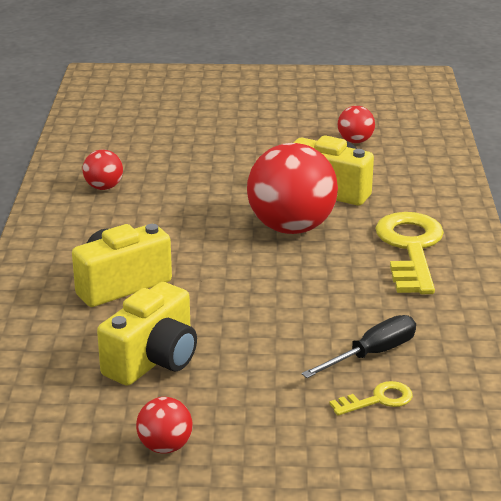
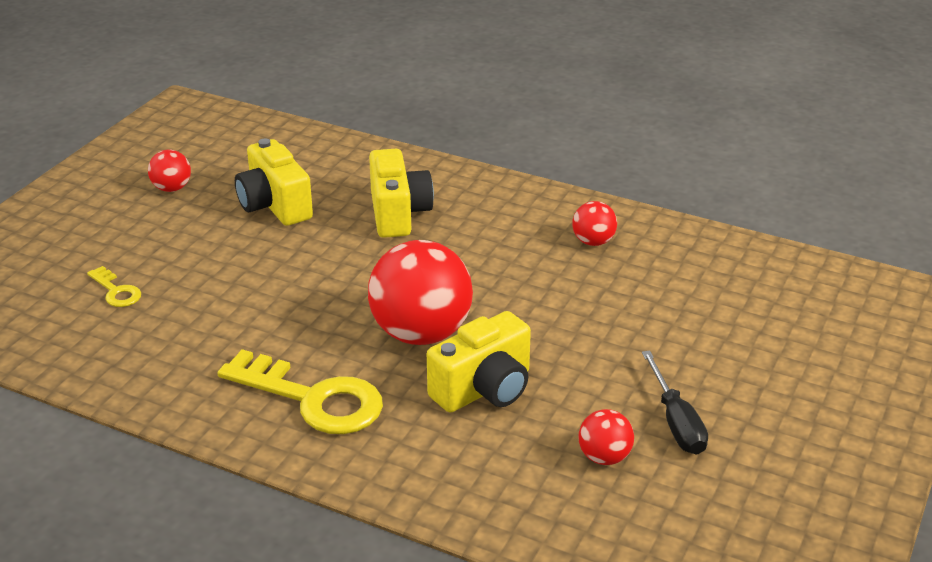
camera: 115 degrees right, 5 degrees up
black screwdriver [301,315,416,378] -> black screwdriver moved to [642,350,708,455]
yellow key [330,381,413,416] -> yellow key turned 45 degrees counterclockwise [87,266,141,307]

